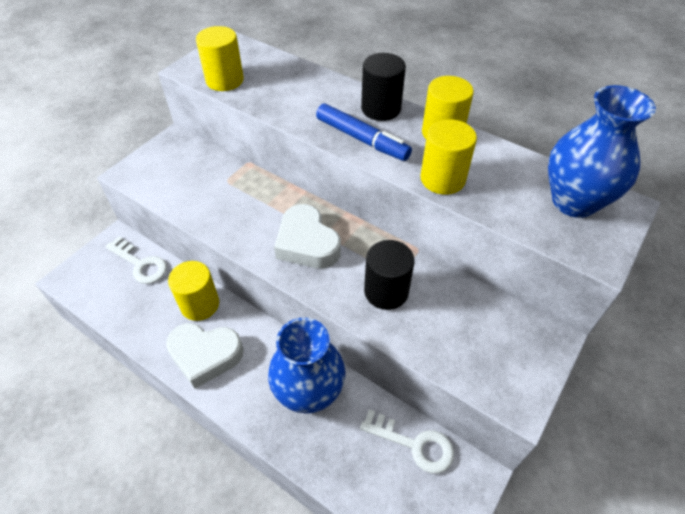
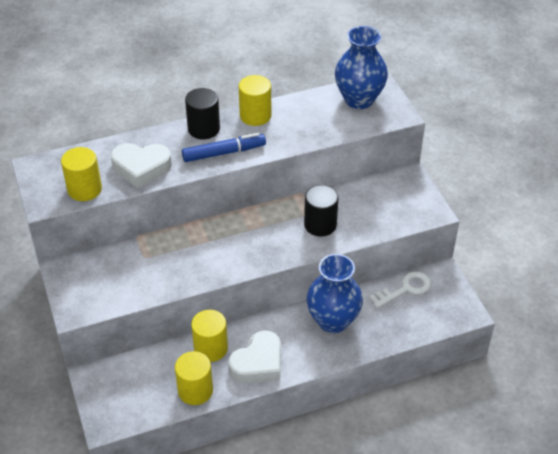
camera: 55 degrees left, 5 degrees down
white key [105,236,167,284] -> none
white heart [274,204,341,268] -> white heart moved to [111,143,172,188]
yellow cylinder [420,119,477,195] -> yellow cylinder moved to [175,351,213,405]

